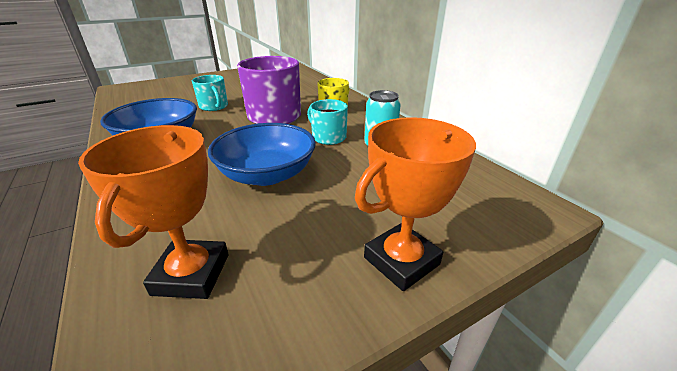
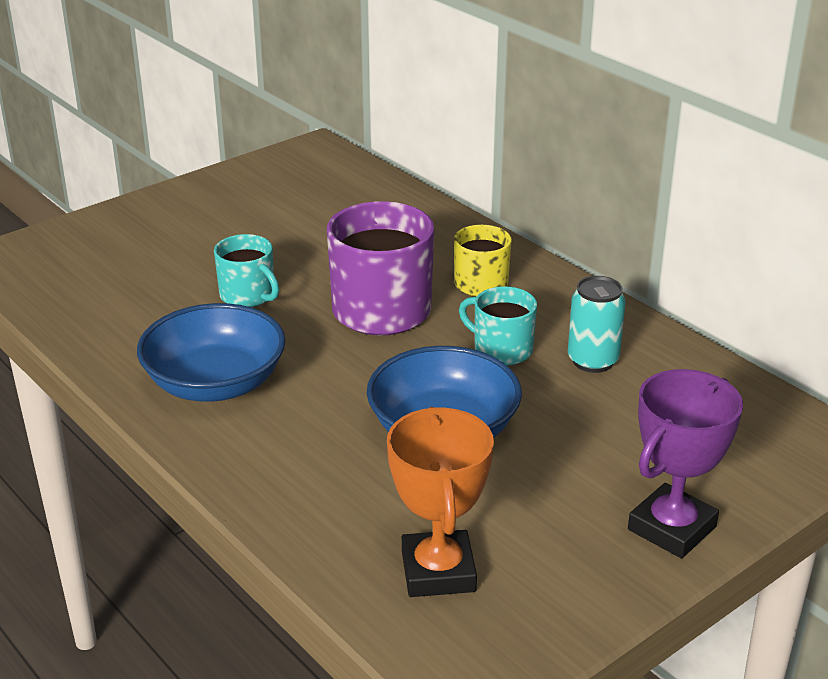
camera: 10 degrees left, 0 degrees up
orange trophy [355,117,476,291] -> purple trophy [628,369,743,558]

